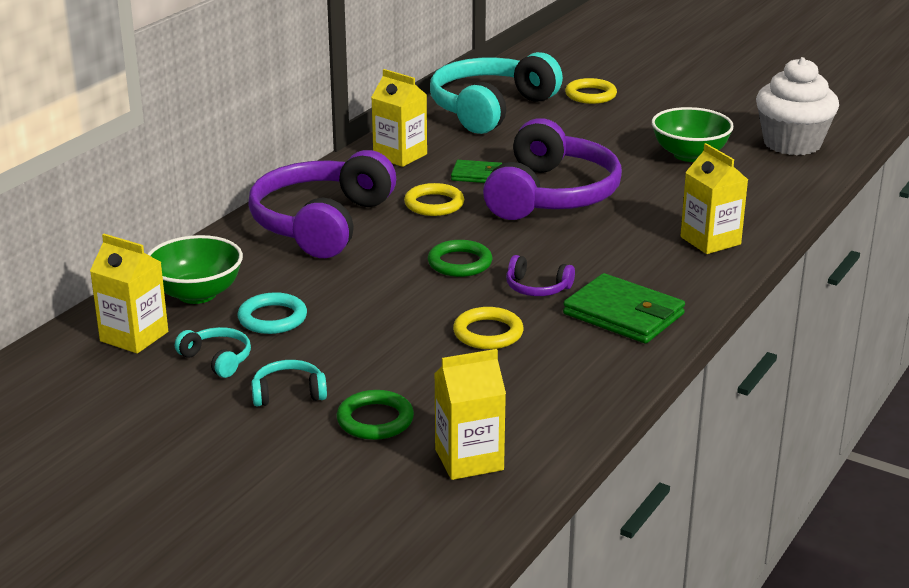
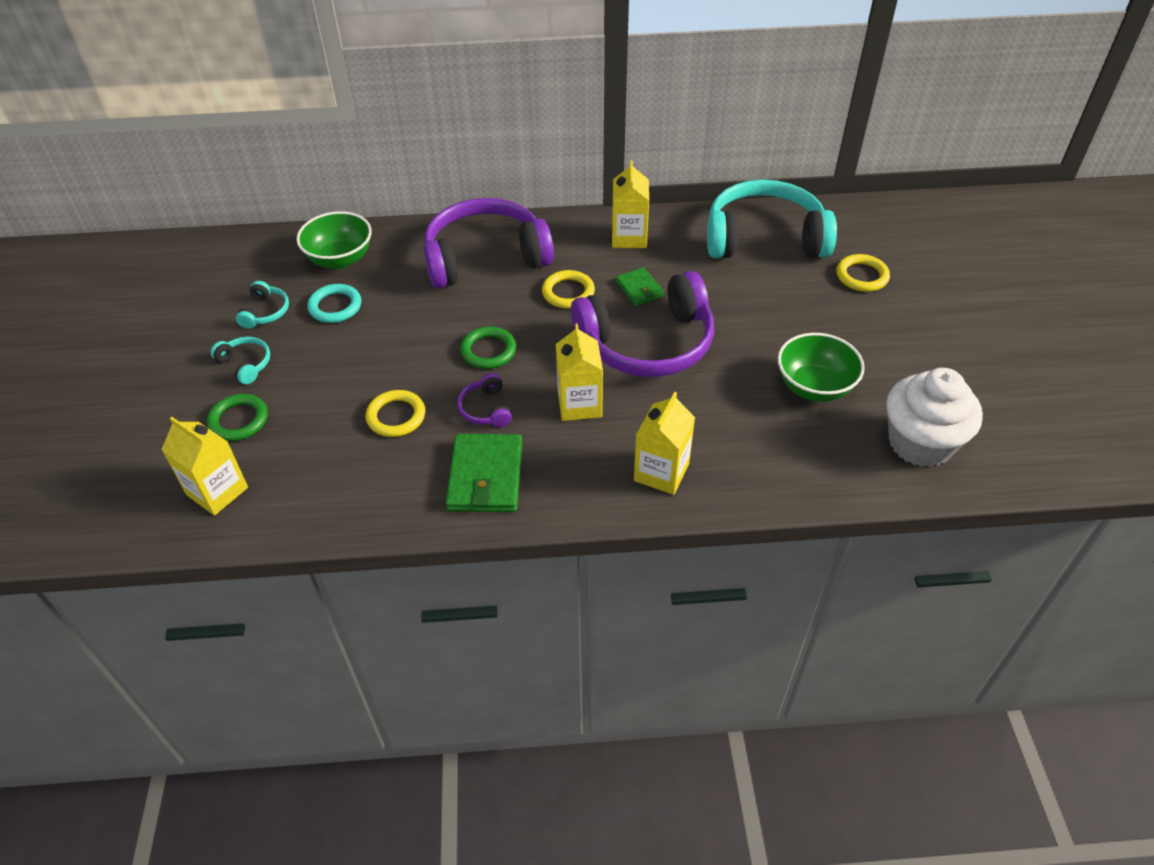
camera: 55 degrees right, 20 degrees up
yellow carton [90,234,168,354] -> yellow carton moved to [556,324,603,421]

